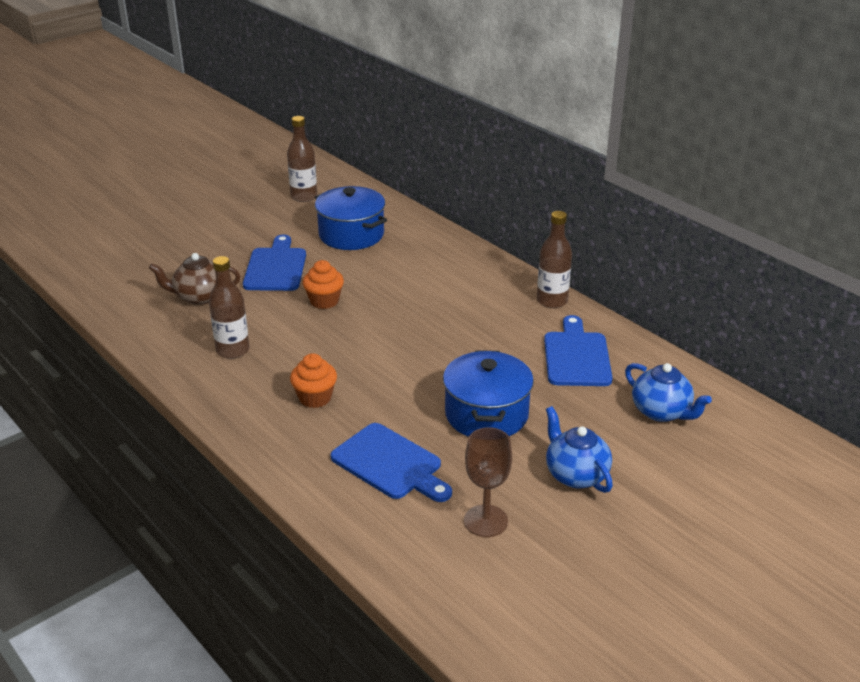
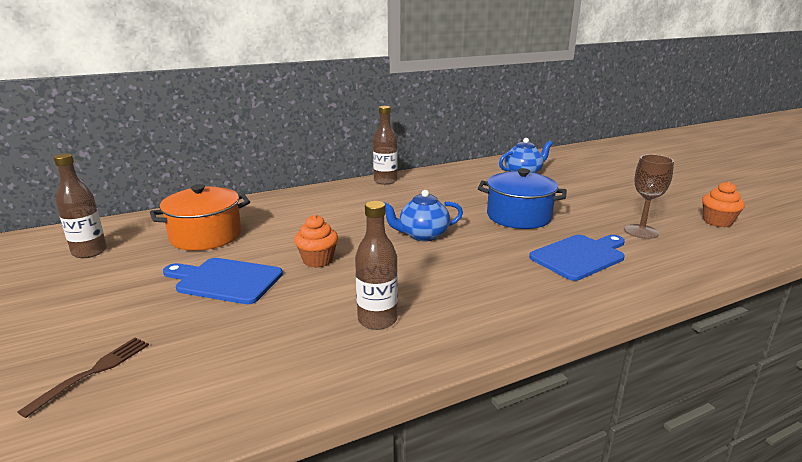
camera: 75 degrees left, 10 degrees down
brown teapot [149,253,240,305] -> none
orange cupcake [290,353,337,408] -> orange cupcake moved to [702,181,745,227]
blue pot [315,186,387,250] -> orange pot [150,184,250,251]
blue cutting board [544,315,613,386] -> none
blue teapot [546,406,613,493] -> blue teapot moved to [384,190,463,241]
none -> brown fork [18,338,149,418]

